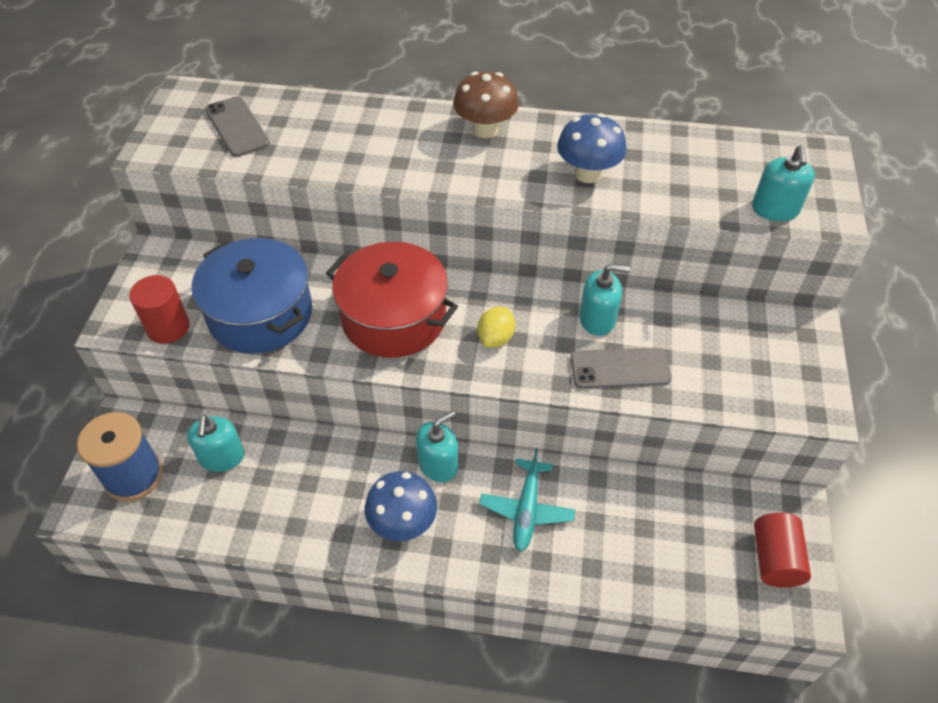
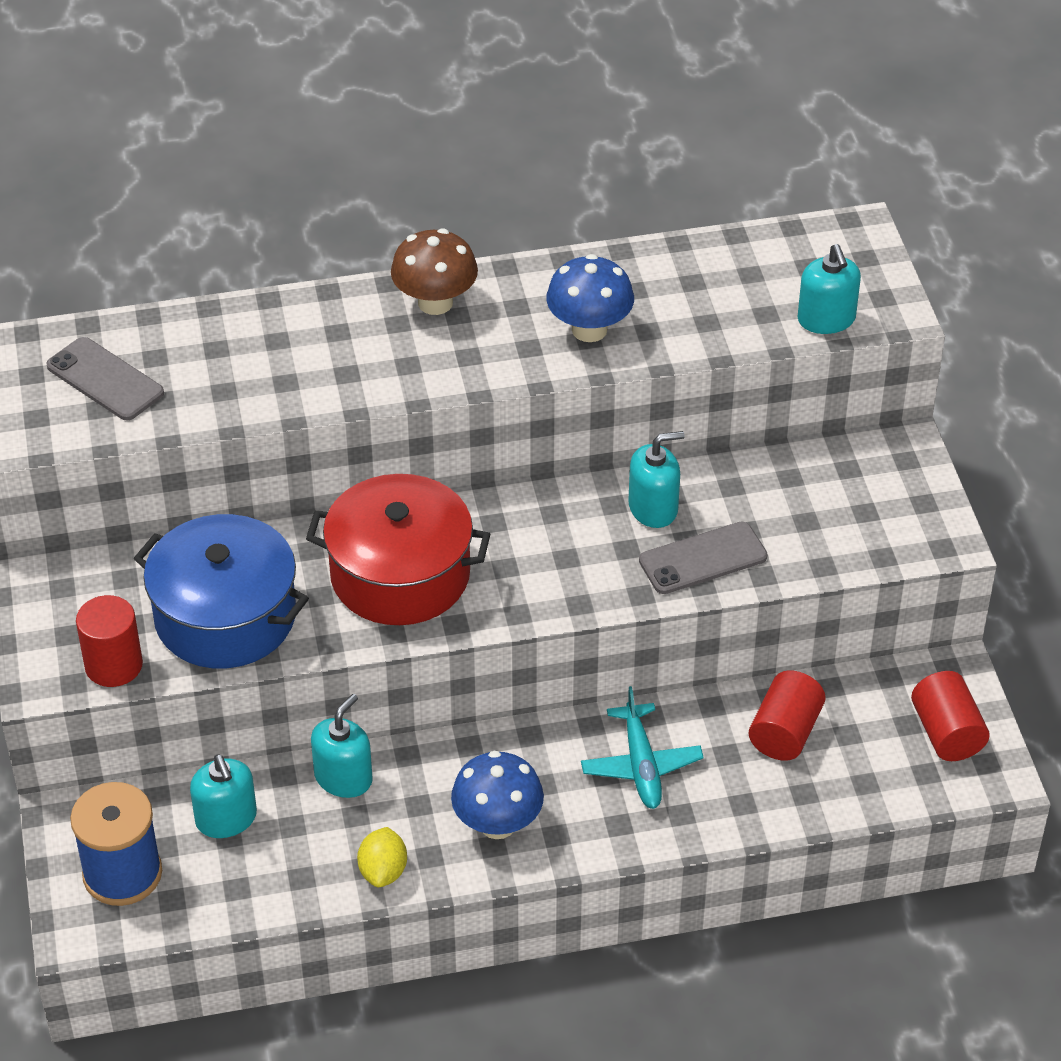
camera: 20 degrees left, 5 degrees down
turquoise soap dispenser [416,411,458,482] -> turquoise soap dispenser moved to [311,694,373,798]
yellow lemon [477,307,515,348] -> yellow lemon moved to [357,827,407,887]
none -> red cylinder [749,670,826,761]

